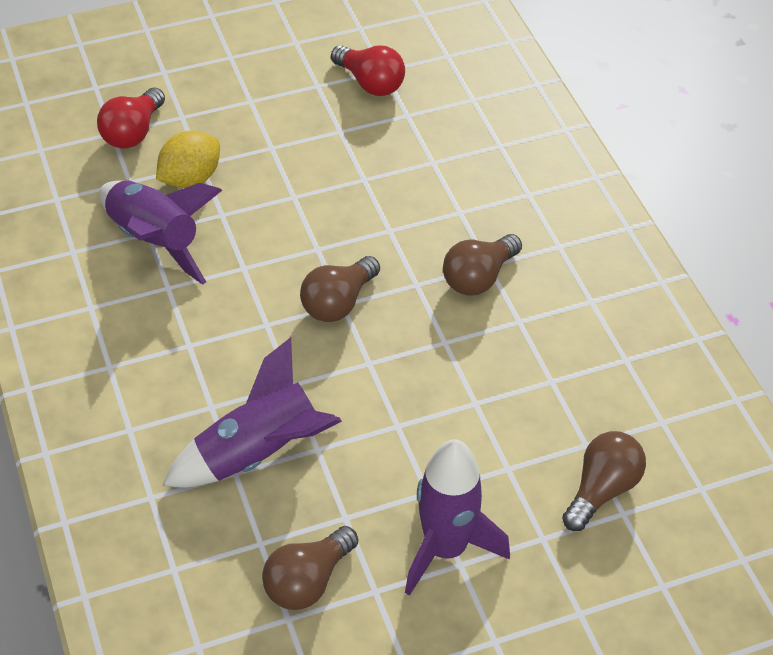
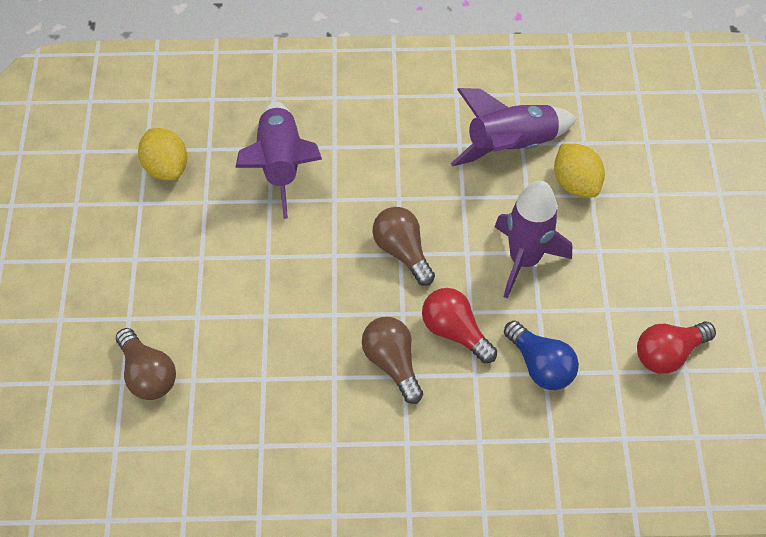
camera: 110 degrees right, 10 degrees up
red light bulb [97,87,165,149] -> red light bulb moved to [422,288,497,363]
brown light bulb [262,526,358,610] -> yellow lemon [138,128,187,181]
purple rocket [405,439,510,596] -> purple rocket moved to [494,181,572,298]
none -> blue light bulb [504,320,579,390]

